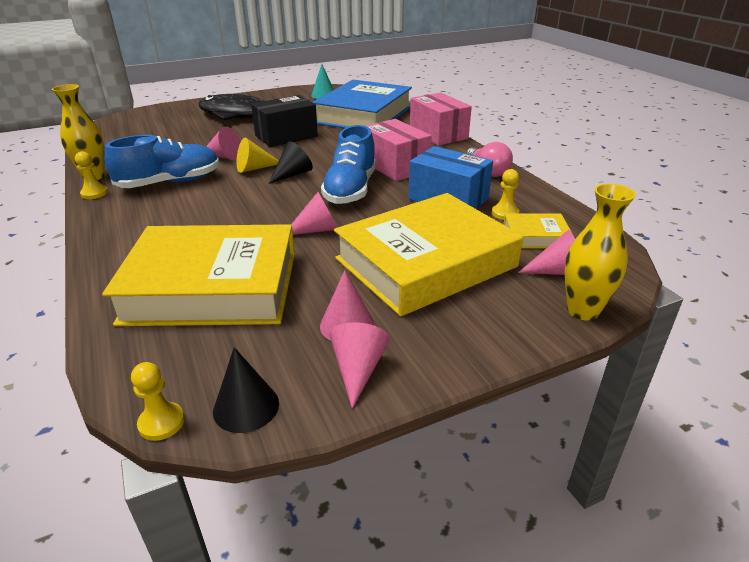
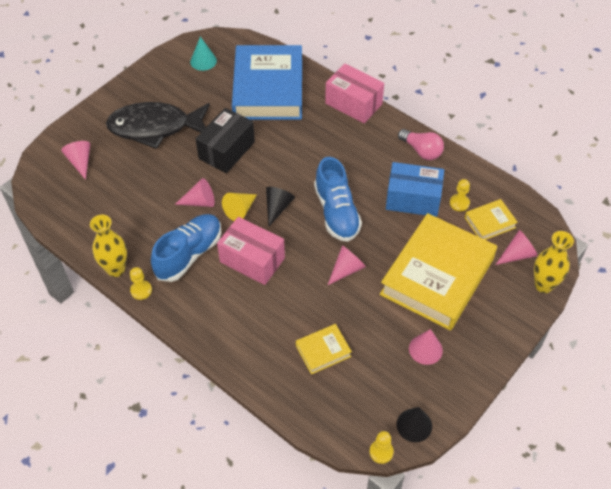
camera: 25 degrees left, 20 degrees up
yellow book [102,224,295,326] -> yellow book [296,324,352,374], size x0.43
pink cone [329,322,390,408] -> pink cone moved to [61,141,90,180]
pink box [366,119,432,181] -> pink box moved to [217,217,285,285]

